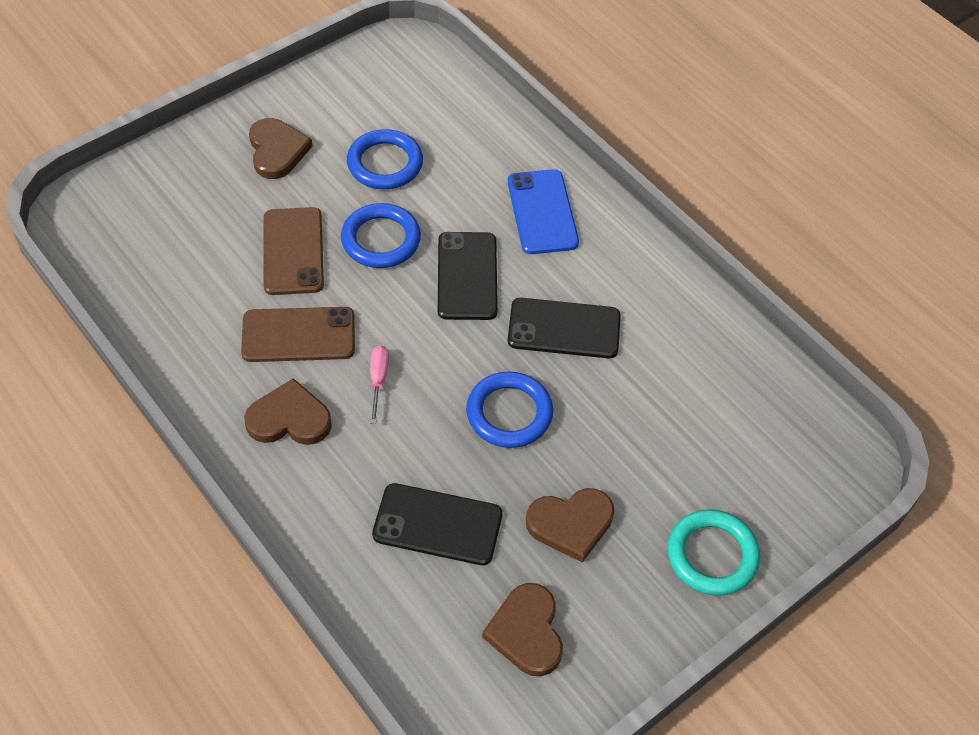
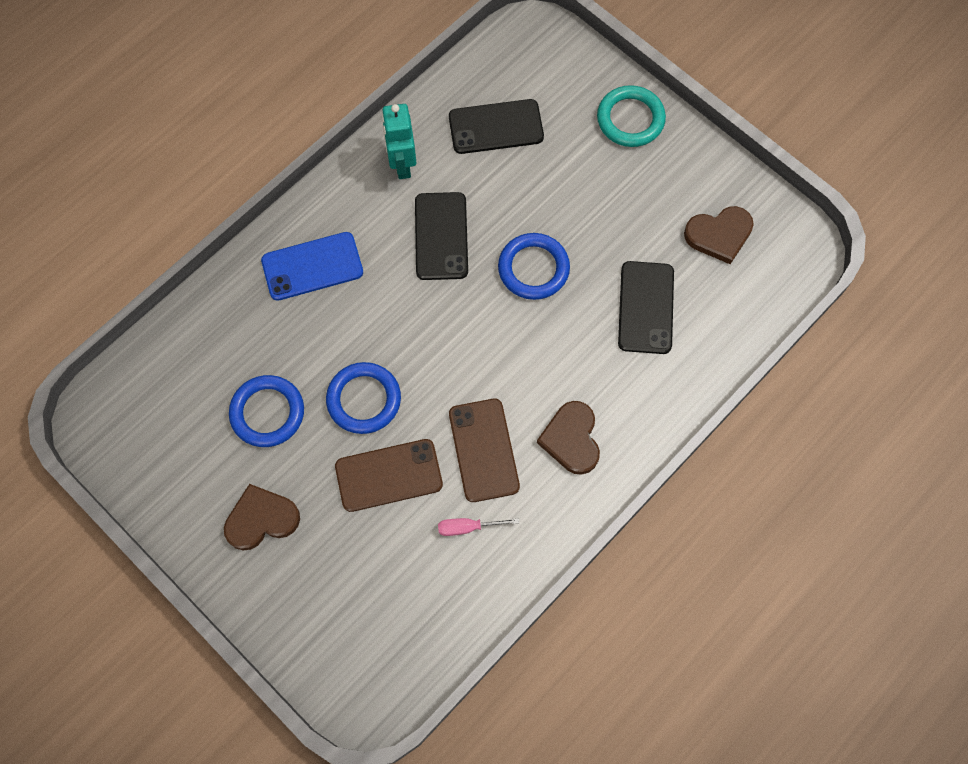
camera: 95 degrees left, 15 degrees up
pink screwdriver [370,345,389,424] -> pink screwdriver moved to [438,518,519,536]
black phone [438,232,498,320] -> black phone moved to [449,99,544,154]
brown heart [526,488,614,563] -> none
none -> turquoise robot [382,104,416,179]

